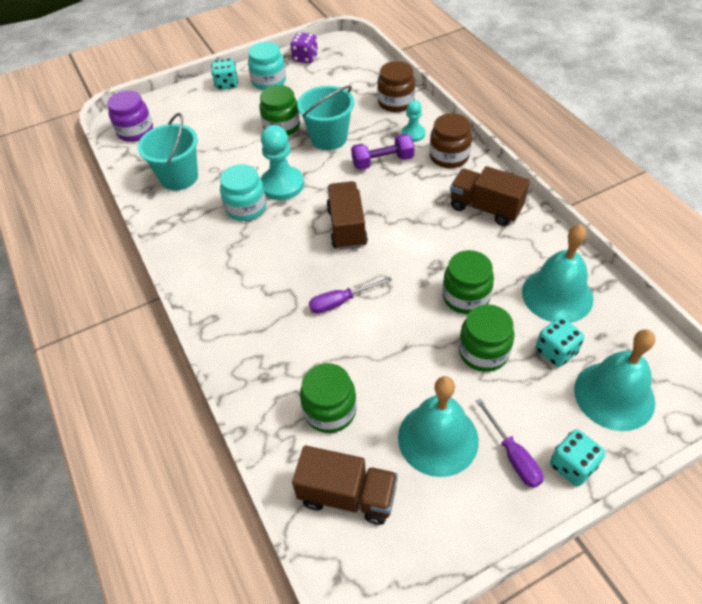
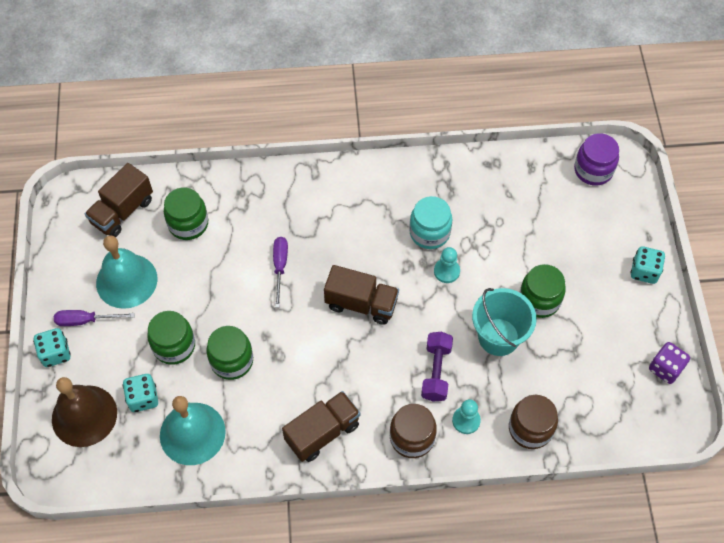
camera: 110 degrees right, 10 degrees up
turquoise bucket [138,113,198,191] -> none
turquoise jar [248,42,286,90] -> none
turquoise pawn [261,125,304,200] -> turquoise pawn [434,247,460,283], size x0.58
turquoise bell [574,329,655,431] -> brown bell [52,377,117,447]

